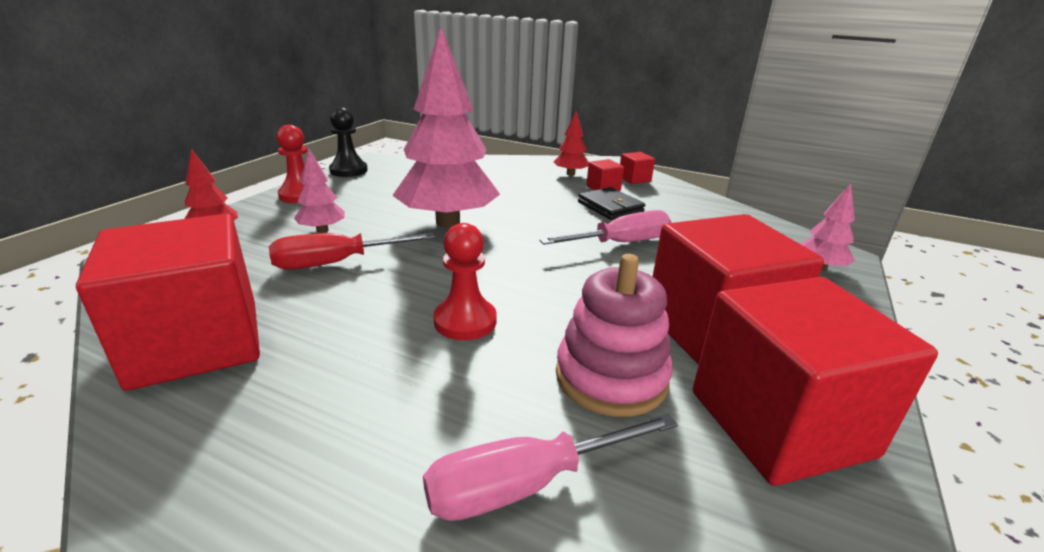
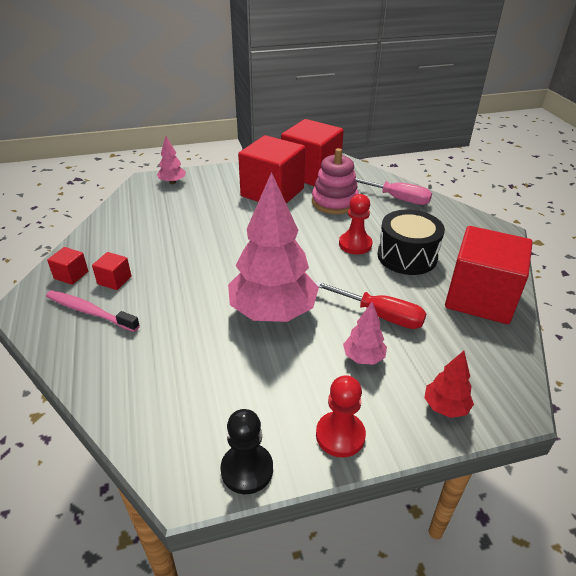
camera: 130 degrees left, 10 degrees up
pink screwdriver [539,210,671,245] -> none
red tree [554,111,589,176] -> pink toothbrush [46,290,140,332]
black wallet [578,187,645,220] -> none
none -> black drum [377,210,445,275]

